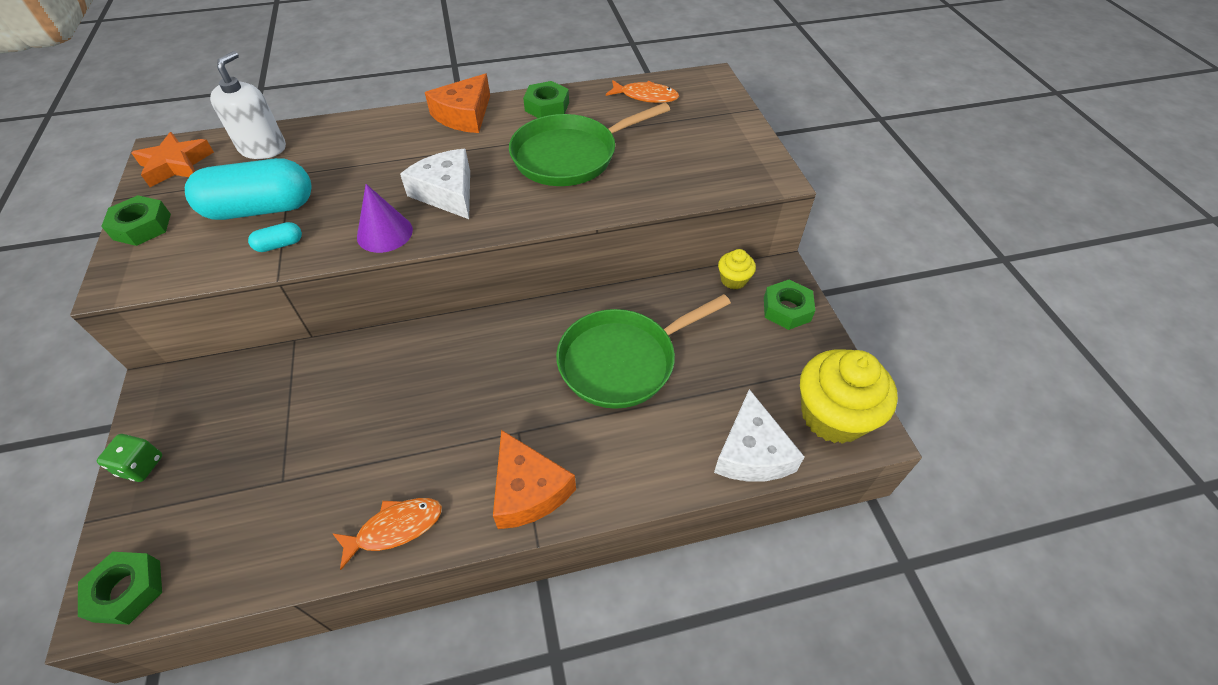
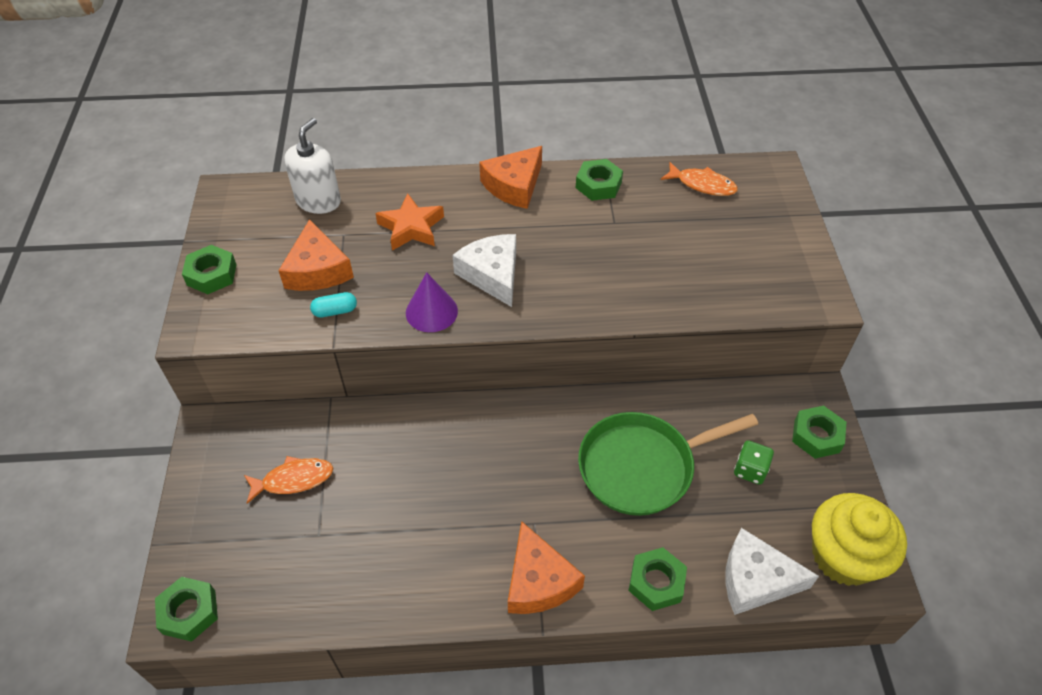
camera: 10 degrees right, 0 degrees up
green dice [97,434,162,482] -> green dice moved to [734,440,774,485]
orange star [132,132,214,187] -> orange star moved to [375,194,444,251]
turquoise capsule [185,158,312,220] -> orange cheese [278,219,354,291]
orange fish [332,498,442,570] -> orange fish moved to [244,456,334,504]
green pan [509,103,670,186] -> none
white cheese [714,389,804,482] -> white cheese turned 90 degrees clockwise [725,528,819,615]
yellow cupcake [718,249,756,289] -> none
none -> green nut [629,547,687,611]

